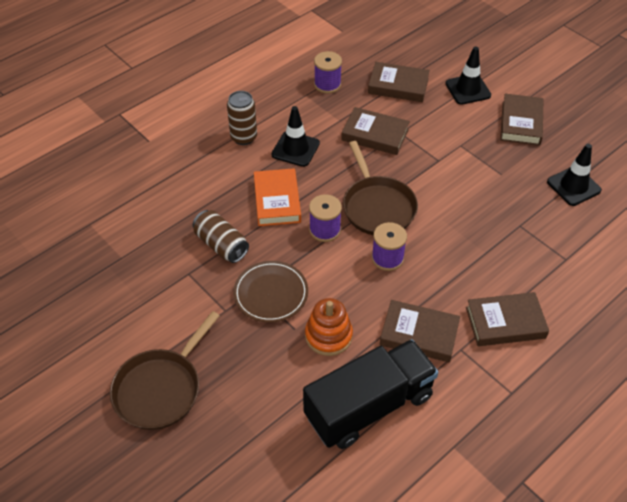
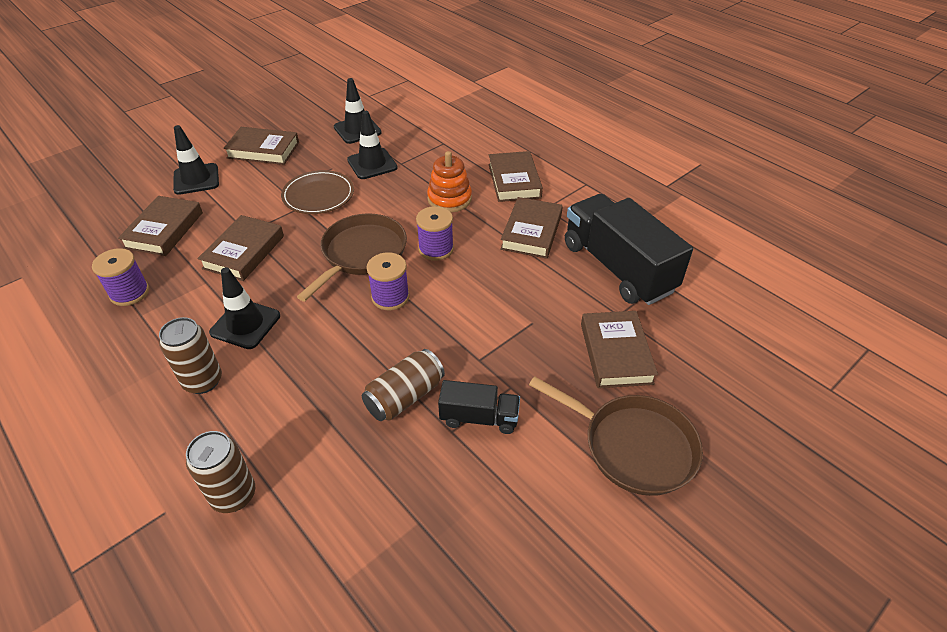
camera: 90 degrees left, 5 degrees down
brown plate [233,261,308,323] -> brown plate moved to [281,170,354,214]
orange book [254,168,301,226] -> none
orange stacking toy [305,298,353,356] -> orange stacking toy moved to [427,151,472,212]
brown pan [343,141,418,235] -> brown pan turned 45 degrees counterclockwise [297,213,407,301]
none -> brown can [186,431,255,513]
none -> black traffic cone [347,111,398,179]
none -> black truck [438,380,520,434]
none -> brown book [581,311,658,388]

